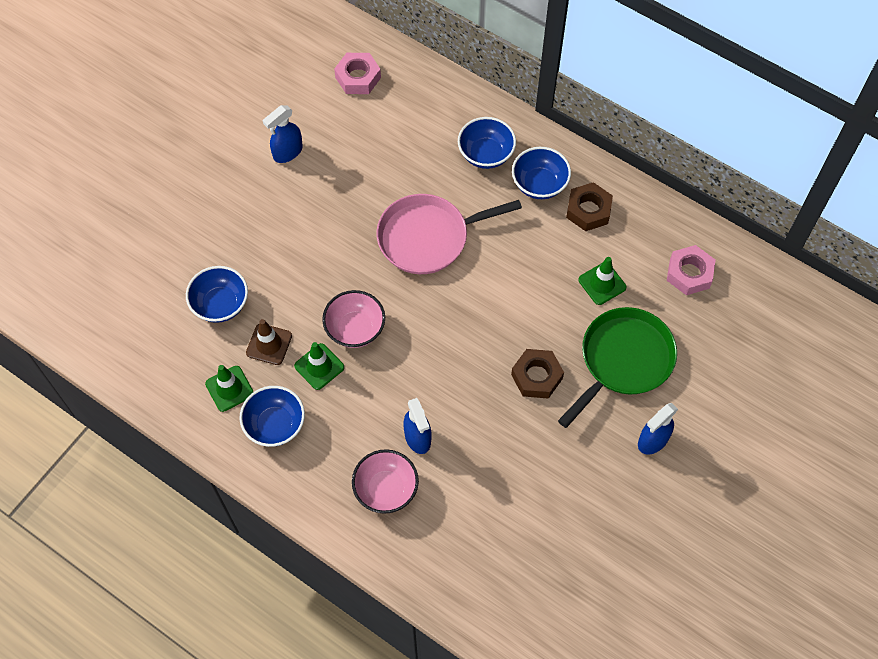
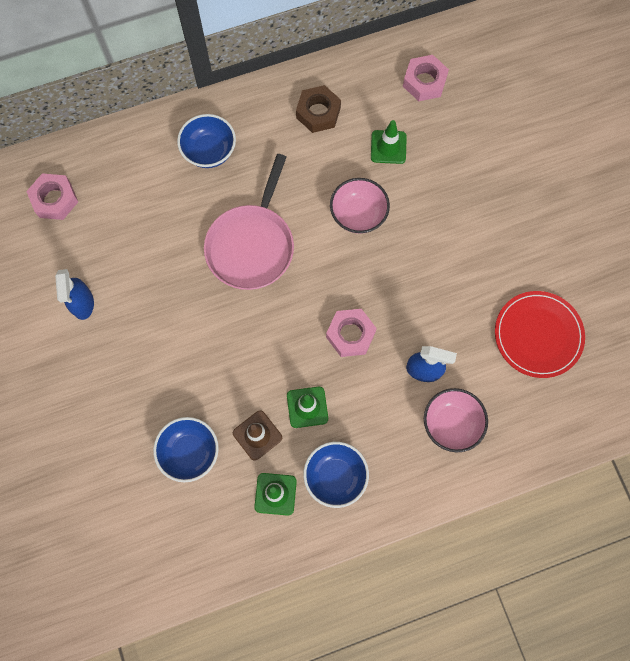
camera: 55 degrees left, 10 degrees up
pink bowl [322,290,385,348] -> pink bowl moved to [330,178,390,234]
brown nut [511,349,564,399] -> none
blue bowl [512,147,571,199] -> none
green pan [558,307,677,428] -> none
blue spray bottle [638,403,678,455] -> none
none -> pink nut [326,309,377,357]
none -> red plate [495,291,585,378]

